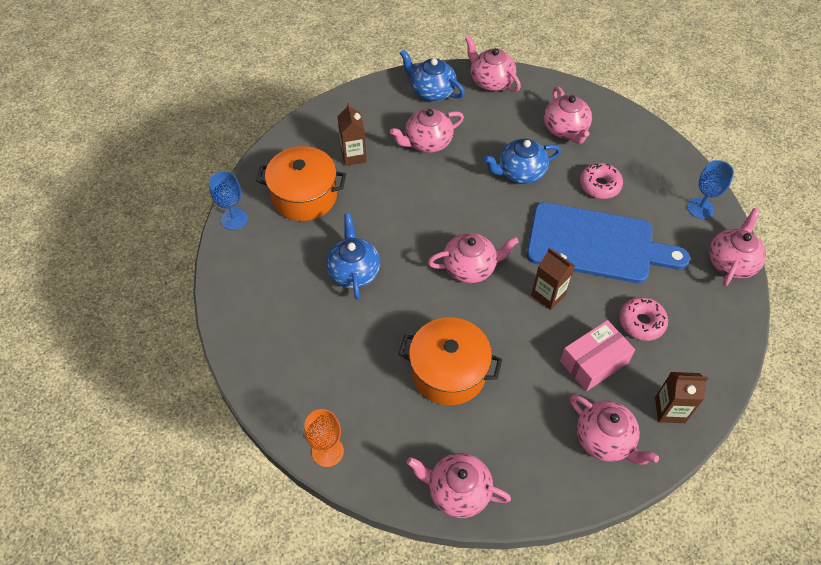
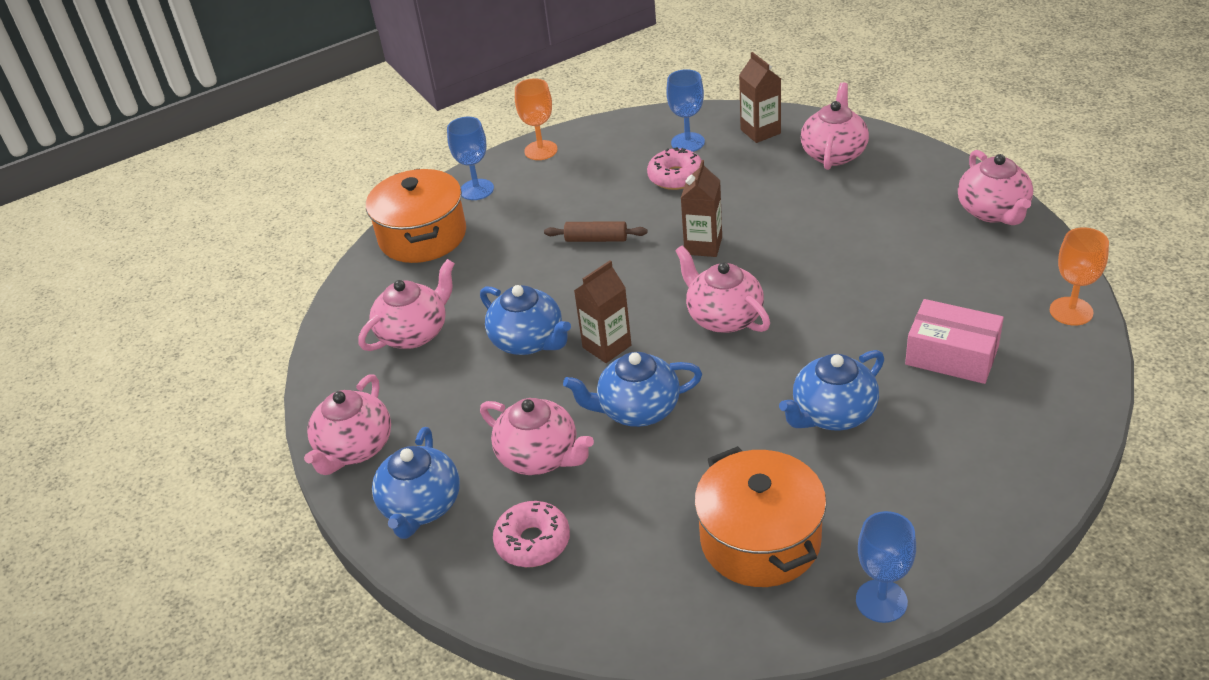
camera: 115 degrees left, 15 degrees down
brown carton [337,103,367,166] -> brown carton moved to [574,260,632,363]
orange pot [398,317,502,405] -> orange pot moved to [366,169,466,263]
blue cutting board [527,202,690,283] -> brown rolling pin [544,221,647,242]
pink box [560,320,635,391] -> pink box moved to [905,299,1004,384]
pink donut [580,163,623,199] -> pink donut moved to [493,501,570,567]
pink teapot [709,208,766,286] -> orange goblet [515,78,558,160]
none -> blue teapot [563,352,702,427]
none -> blue goblet [666,69,705,152]

